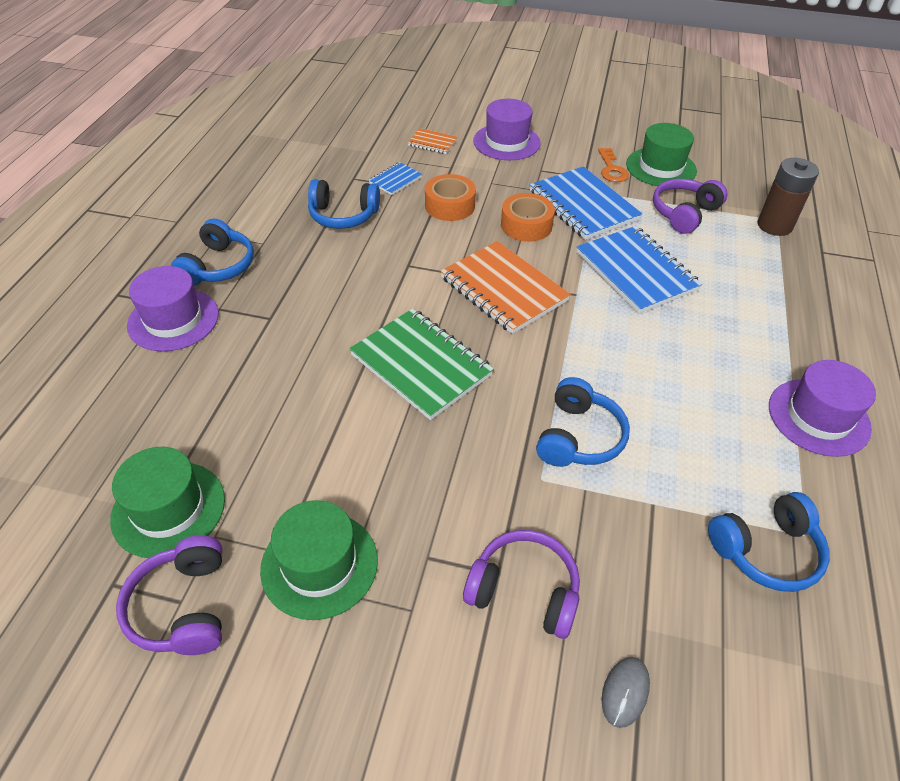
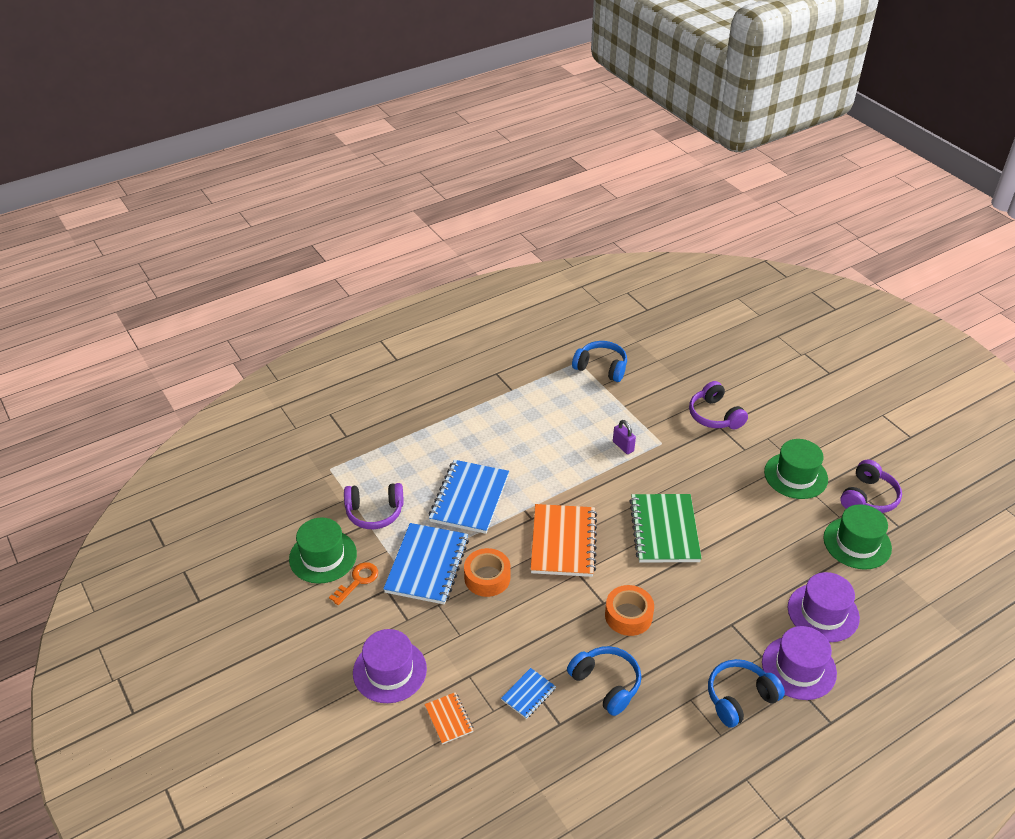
camera: 135 degrees left, 5 degrees down
blue notebook [369,162,422,195] -> blue notebook turned 45 degrees counterclockwise [501,668,556,719]
orange tape [425,174,476,221] -> orange tape moved to [605,585,654,636]
blue headphones [536,377,630,467] -> purple padlock [613,420,636,454]
grey mouse [602,657,650,728] -> none
brown battery [758,158,819,236] -> none
purple hat [769,360,876,457] -> purple hat moved to [788,572,860,642]

